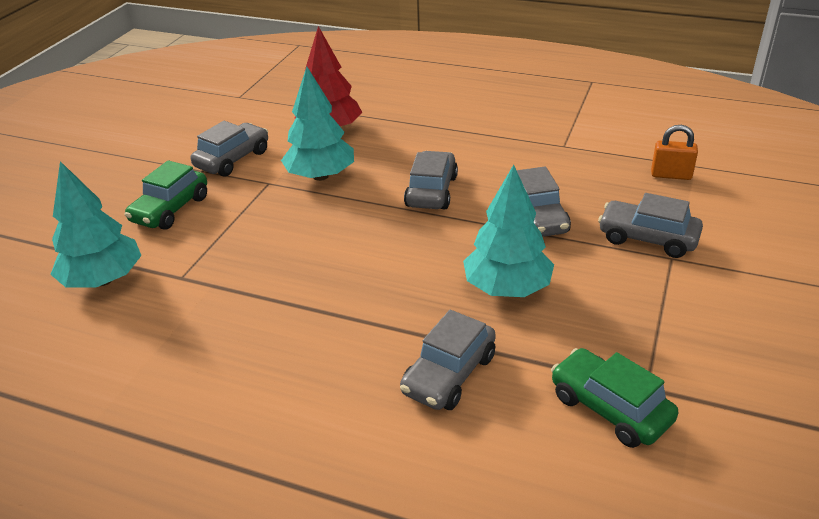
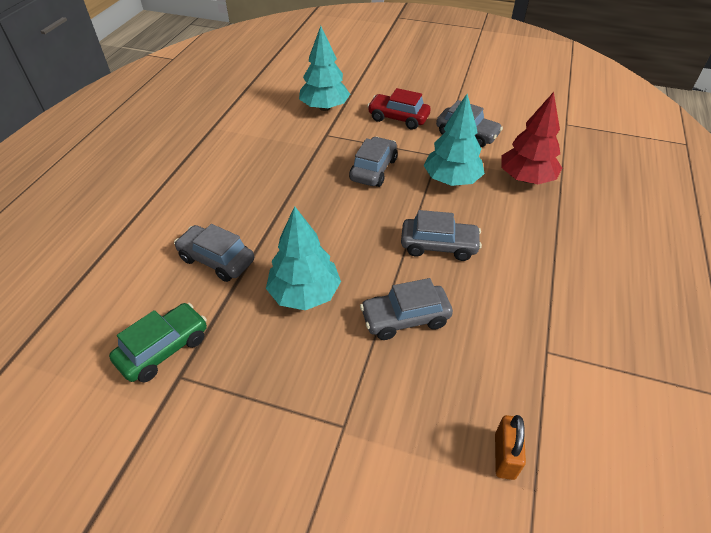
camera: 85 degrees right, 10 degrees up
green car [125,160,207,230] -> red car [367,88,431,130]
grey car [598,193,703,258] -> grey car moved to [349,137,398,187]

